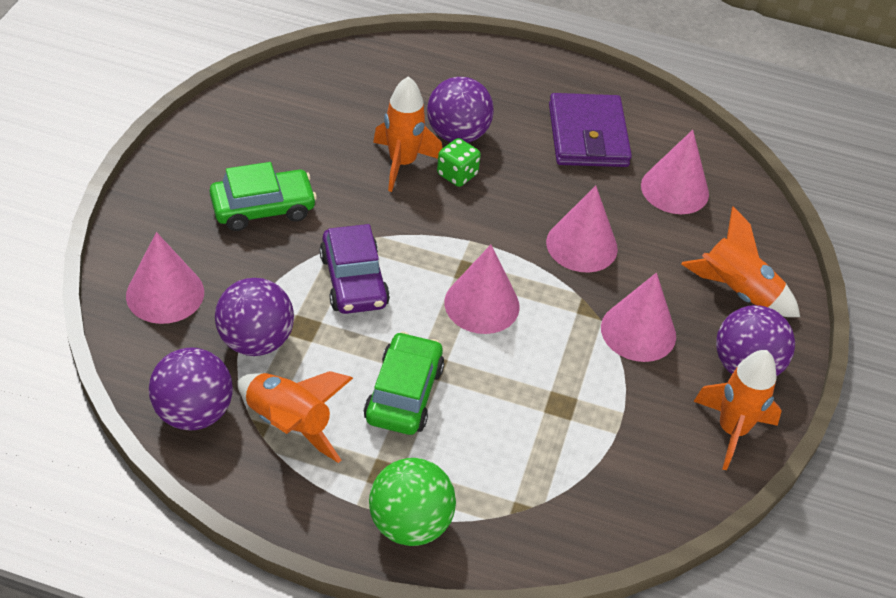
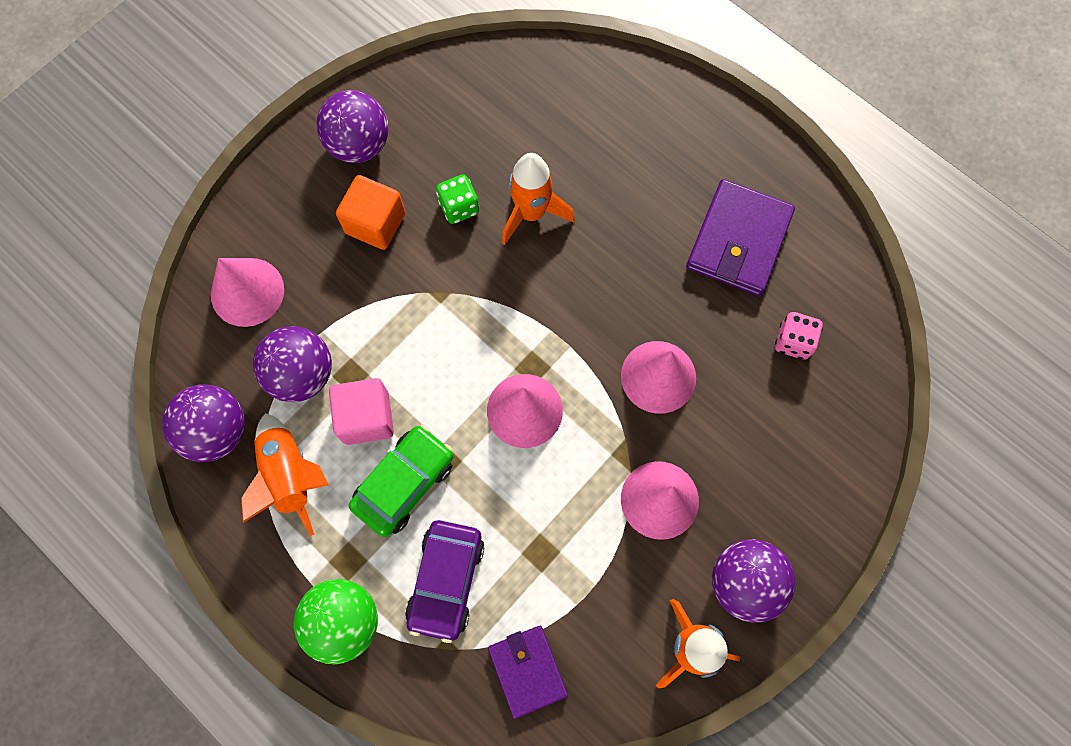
camera: 30 degrees right, 25 degrees up
green car [210,162,317,231] -> orange cube [336,175,405,250]
purple car [319,224,390,314] -> purple car moved to [405,520,485,643]
purple ball [427,77,494,143] -> purple ball moved to [317,90,389,163]
green dice [437,138,481,187] -> green dice moved to [436,174,479,224]
pink cone [641,130,709,214] -> pink dice [775,312,823,360]
orange rocket [681,206,800,317] -> none
none -> pink cube [329,378,394,445]
none -> purple wallet [488,626,568,719]

